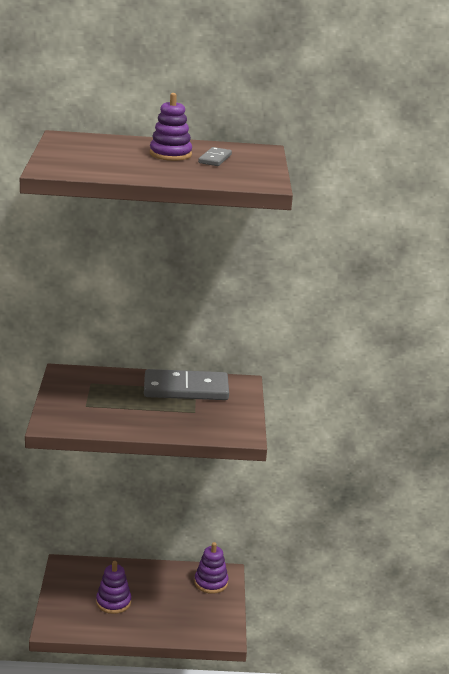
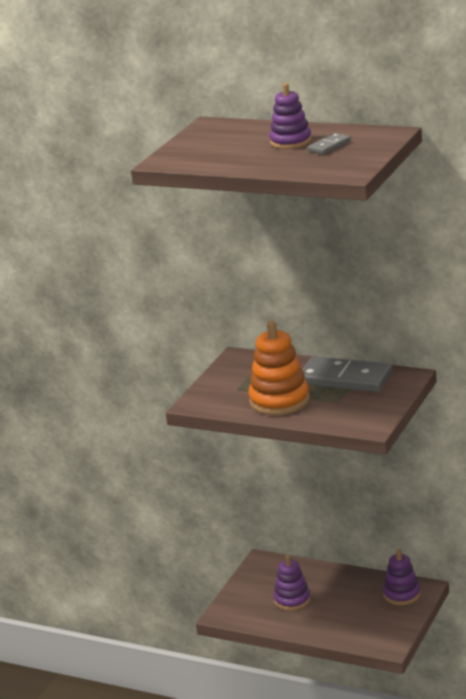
camera: 30 degrees right, 0 degrees up
none -> orange stacking toy [248,321,310,415]

